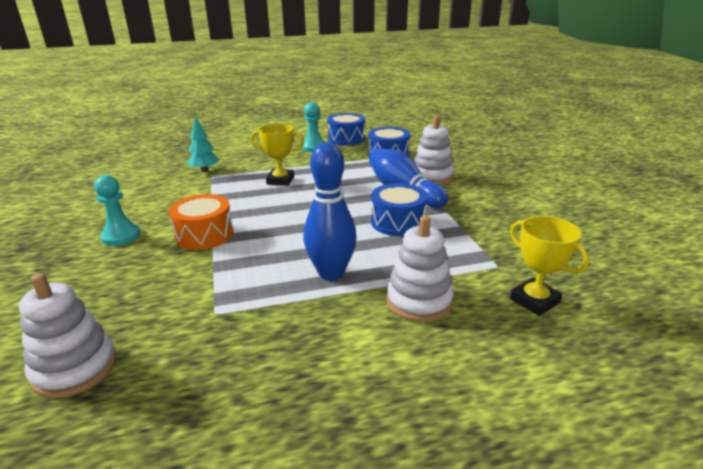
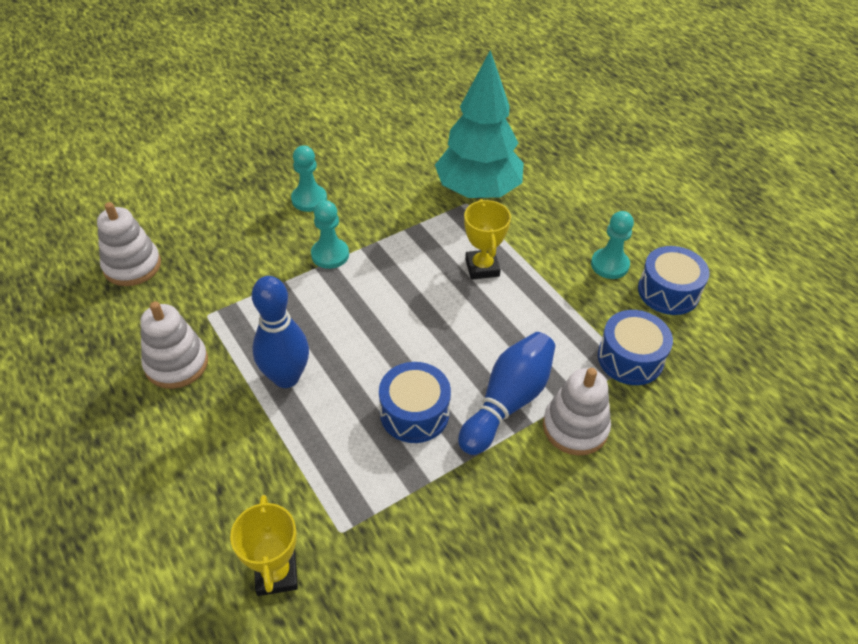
camera: 70 degrees right, 20 degrees up
orange drum [169,194,233,250] -> turquoise pawn [311,200,349,269]
turquoise tree [187,116,219,172] -> turquoise tree [435,50,524,199], size x2.24
white stacking toy [386,215,454,322] -> white stacking toy moved to [140,301,208,389]
yellow trophy [510,216,589,316] -> yellow trophy turned 45 degrees counterclockwise [230,495,298,596]

